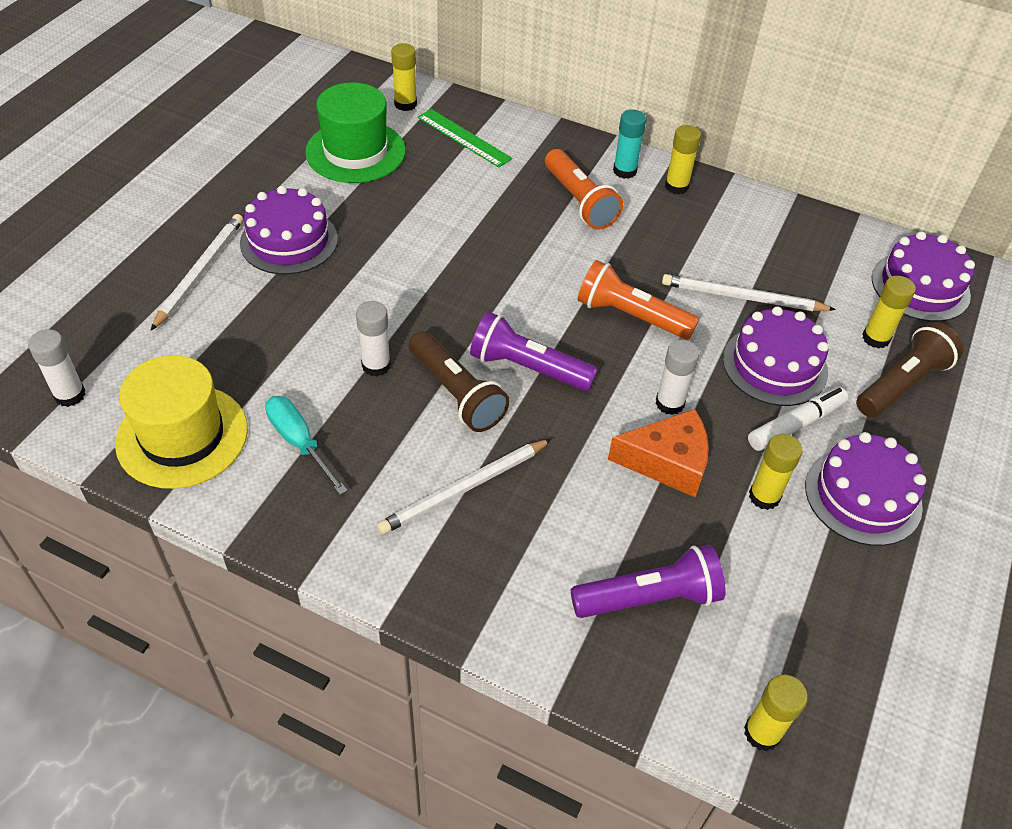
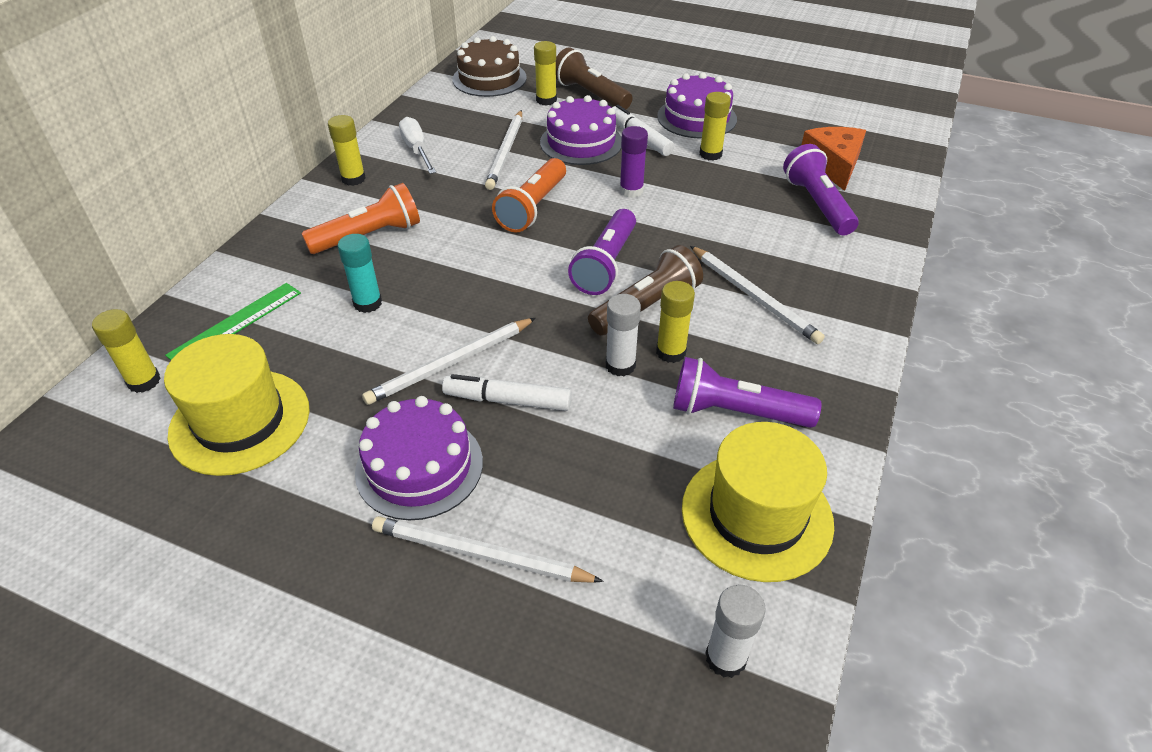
camera: 90 degrees left, 5 degrees down
turquoise screwdriver [265,396,348,495] -> purple flashlight [673,357,821,428]
green hat [305,83,406,183] -> yellow hat [164,334,310,476]
orange cheese [608,409,709,497] -> orange cheese moved to [801,127,866,191]
turquoise glue stick [613,110,646,179] -> turquoise glue stick moved to [338,234,382,313]
white glue stick [656,340,699,415] -> purple glue stick [620,126,648,198]
yellow glue stick [744,675,808,751] -> yellow glue stick moved to [656,281,695,363]
purple cake [872,231,975,322] -> brown cake [452,36,527,97]
none -> white pencil [362,318,536,405]
none -> white screwdriver [399,117,436,174]
none -> white marker [442,374,572,411]

